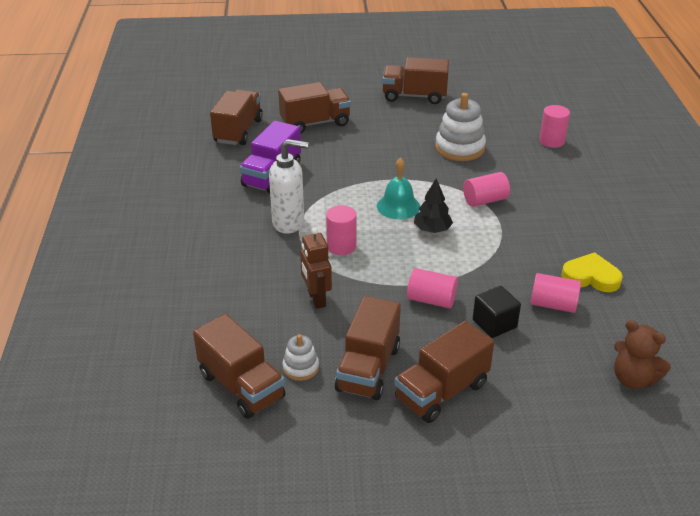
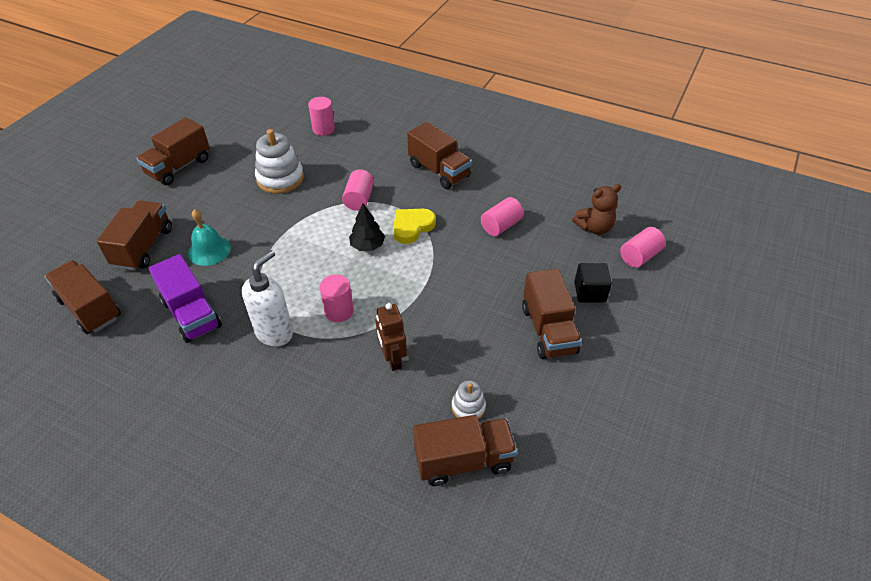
camera: 60 degrees left, 10 degrees up
brown robot [300,227,332,309] -> brown robot turned 60 degrees clockwise [376,303,407,371]
brown truck [335,296,401,400] -> brown truck moved to [407,122,472,189]
turquoise bell [377,158,420,219] -> turquoise bell moved to [188,209,231,266]
pink cylinder [407,268,458,308] -> pink cylinder moved to [620,227,666,268]
black cube [473,286,521,338] -> black cube moved to [574,263,612,302]
yellow heart [561,252,623,292] -> yellow heart moved to [393,209,436,244]

